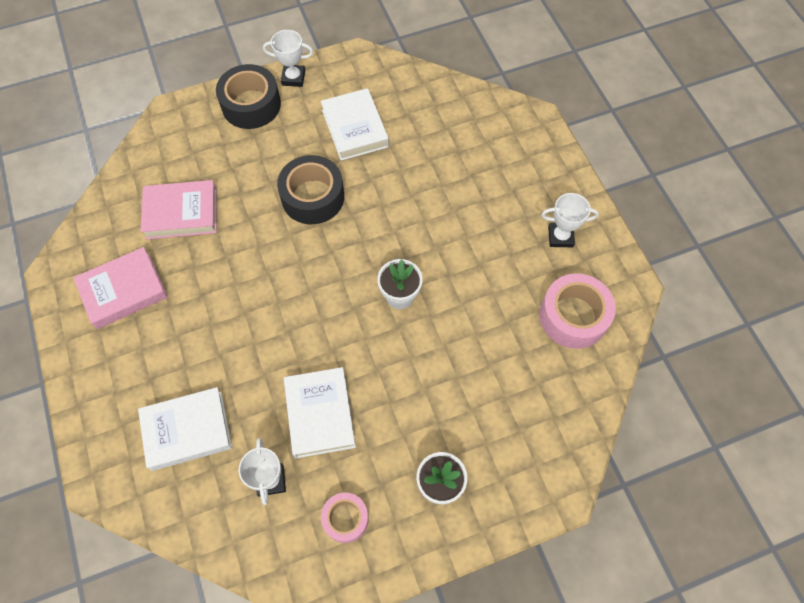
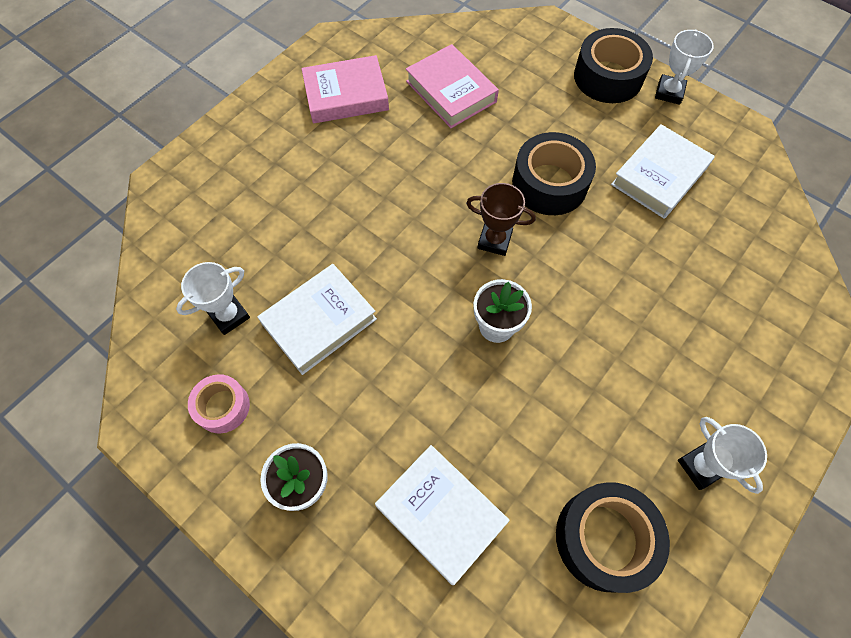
camera: 60 degrees right, 0 degrees up
pink book [73,247,168,329] -> pink book turned 45 degrees counterclockwise [301,55,389,123]
white book [138,387,232,471] -> white book moved to [375,445,510,585]
white trophy [263,30,313,87] -> white trophy turned 45 degrees clockwise [655,29,714,105]
pink tape [539,273,616,349] -> black tape [556,482,670,593]
none -> brown trophy [466,183,536,256]

